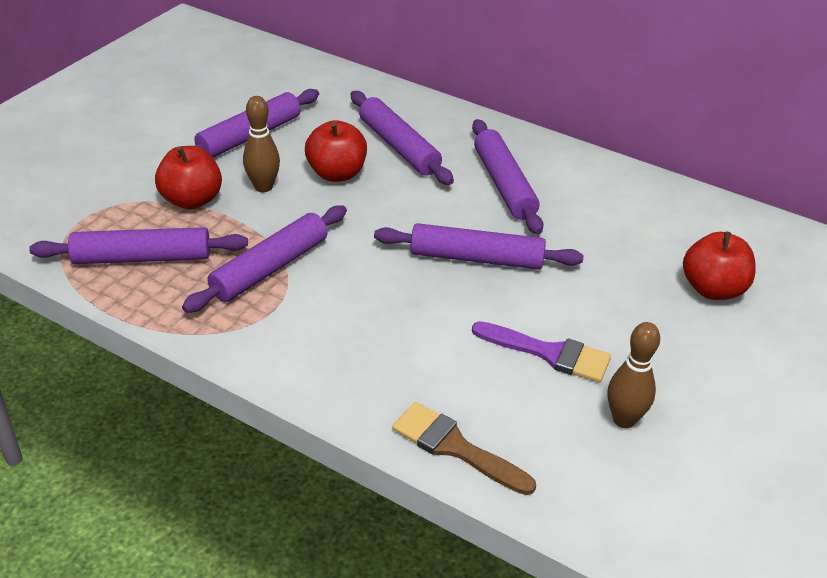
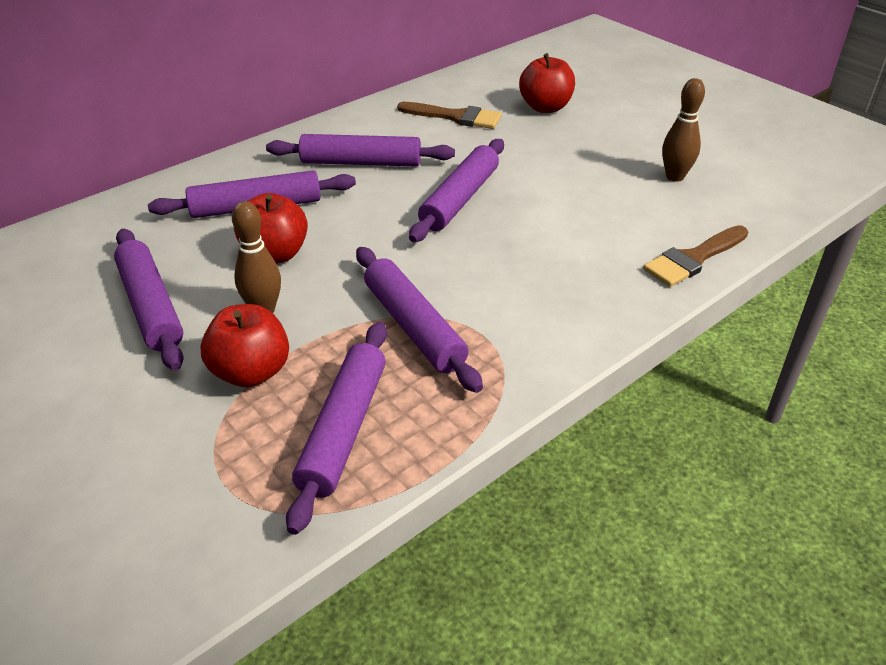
camera: 70 degrees left, 0 degrees up
purple brush [472,321,611,383] -> none
none -> brown brush [397,102,502,129]

